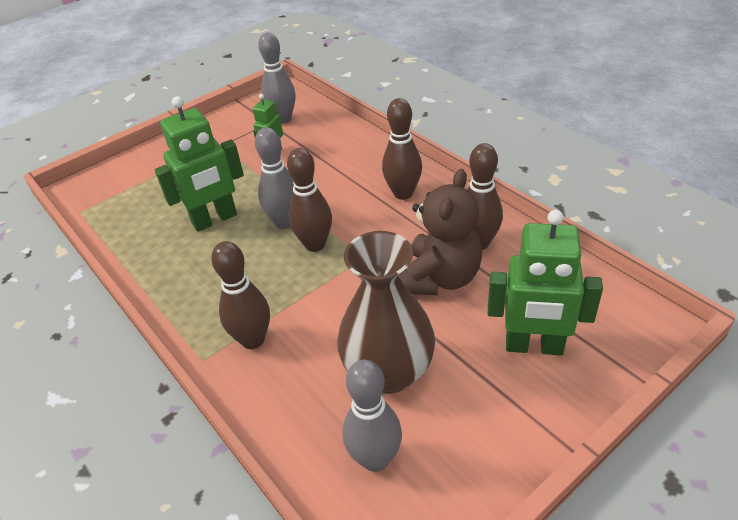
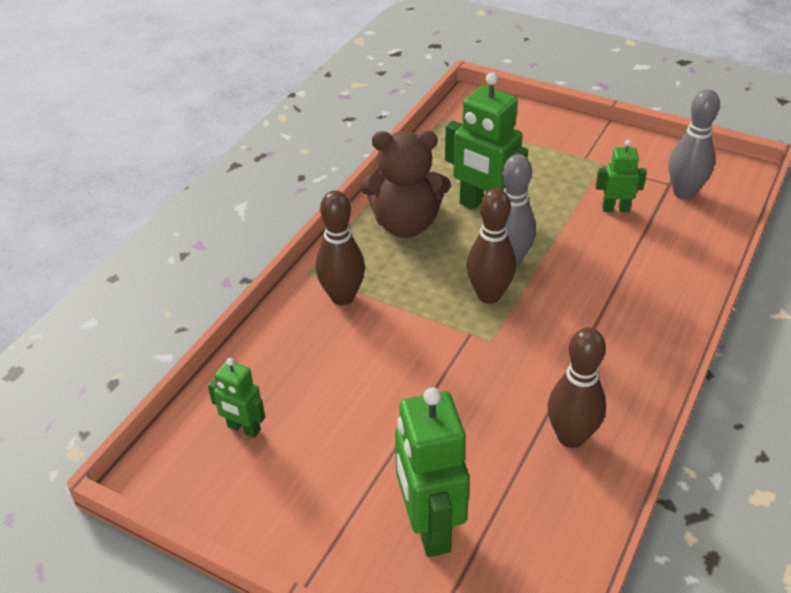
camera: 65 degrees right, 0 degrees up
brown vase [337,231,435,394] -> none
grey bowling pin [342,360,402,472] -> green robot [208,358,265,438]
brown bowling pin [382,98,422,200] -> none
brown teddy bear [398,169,482,295] -> brown teddy bear moved to [360,131,451,238]

